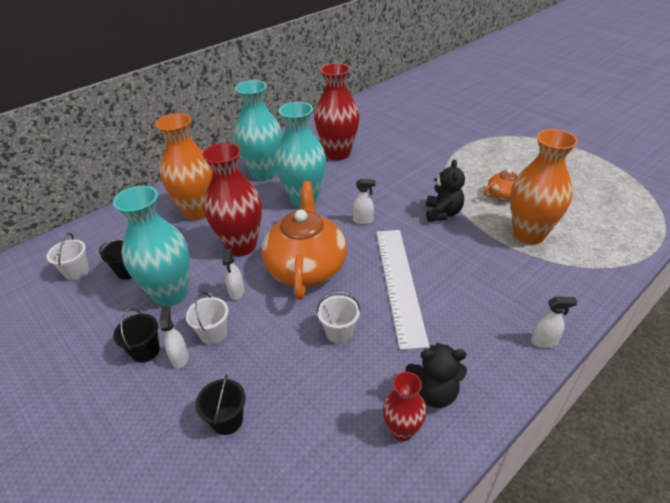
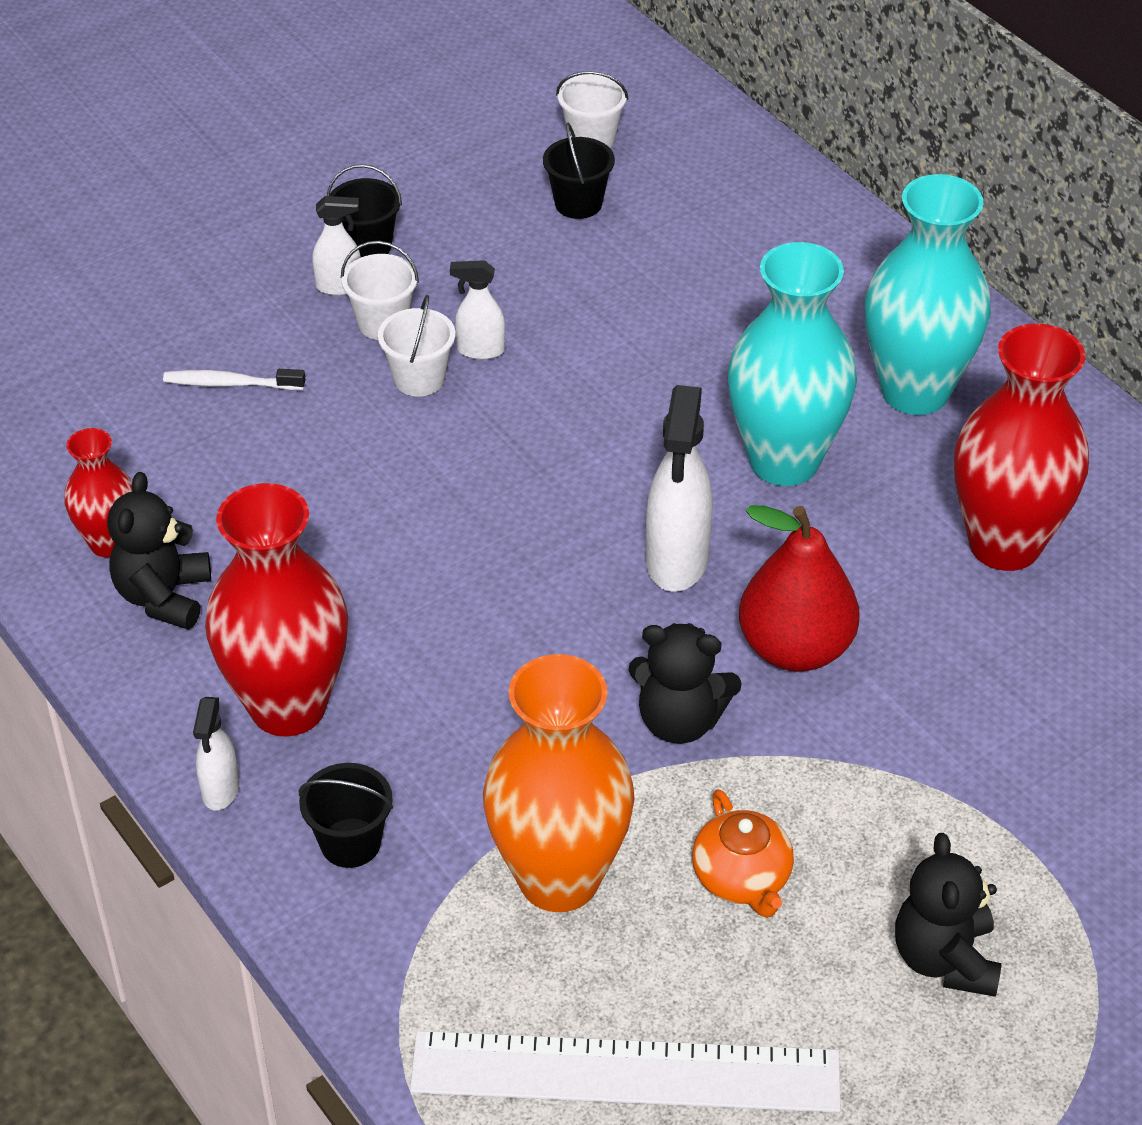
camera: 95 degrees right, 5 degrees up
turquoise vase [113,186,190,306] -> none
orange vase [155,113,213,220] -> none
black bucket [195,374,246,435] -> black bucket moved to [299,763,393,868]
red vase [202,143,262,256] -> red vase moved to [205,483,348,736]
orange teapot [262,181,347,300] -> none
white bucket [317,292,361,344] -> white bucket moved to [378,295,455,396]
white spray bottle [352,179,376,225] -> white spray bottle [646,385,713,592], size x1.84
white ruler [376,230,430,350] -> white ruler moved to [410,1031,841,1113]
none -> white toothbrush [163,369,305,390]
none -> red pear [739,505,860,672]
none -> black teddy bear [895,833,1002,997]

